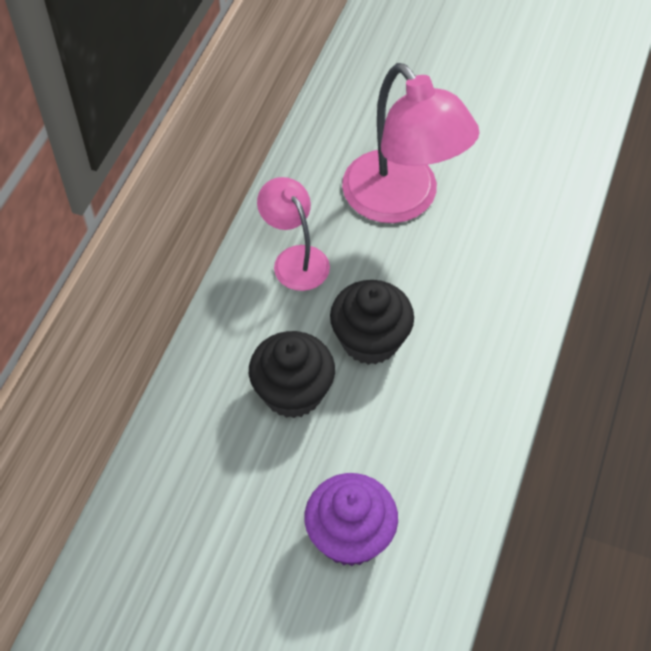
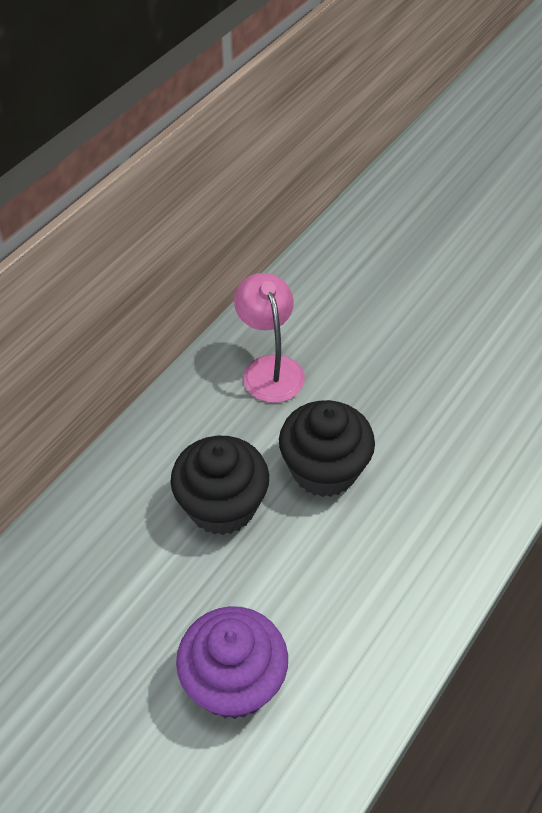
camera: 15 degrees right, 5 degrees down
pink lamp [342,63,480,223] -> none

